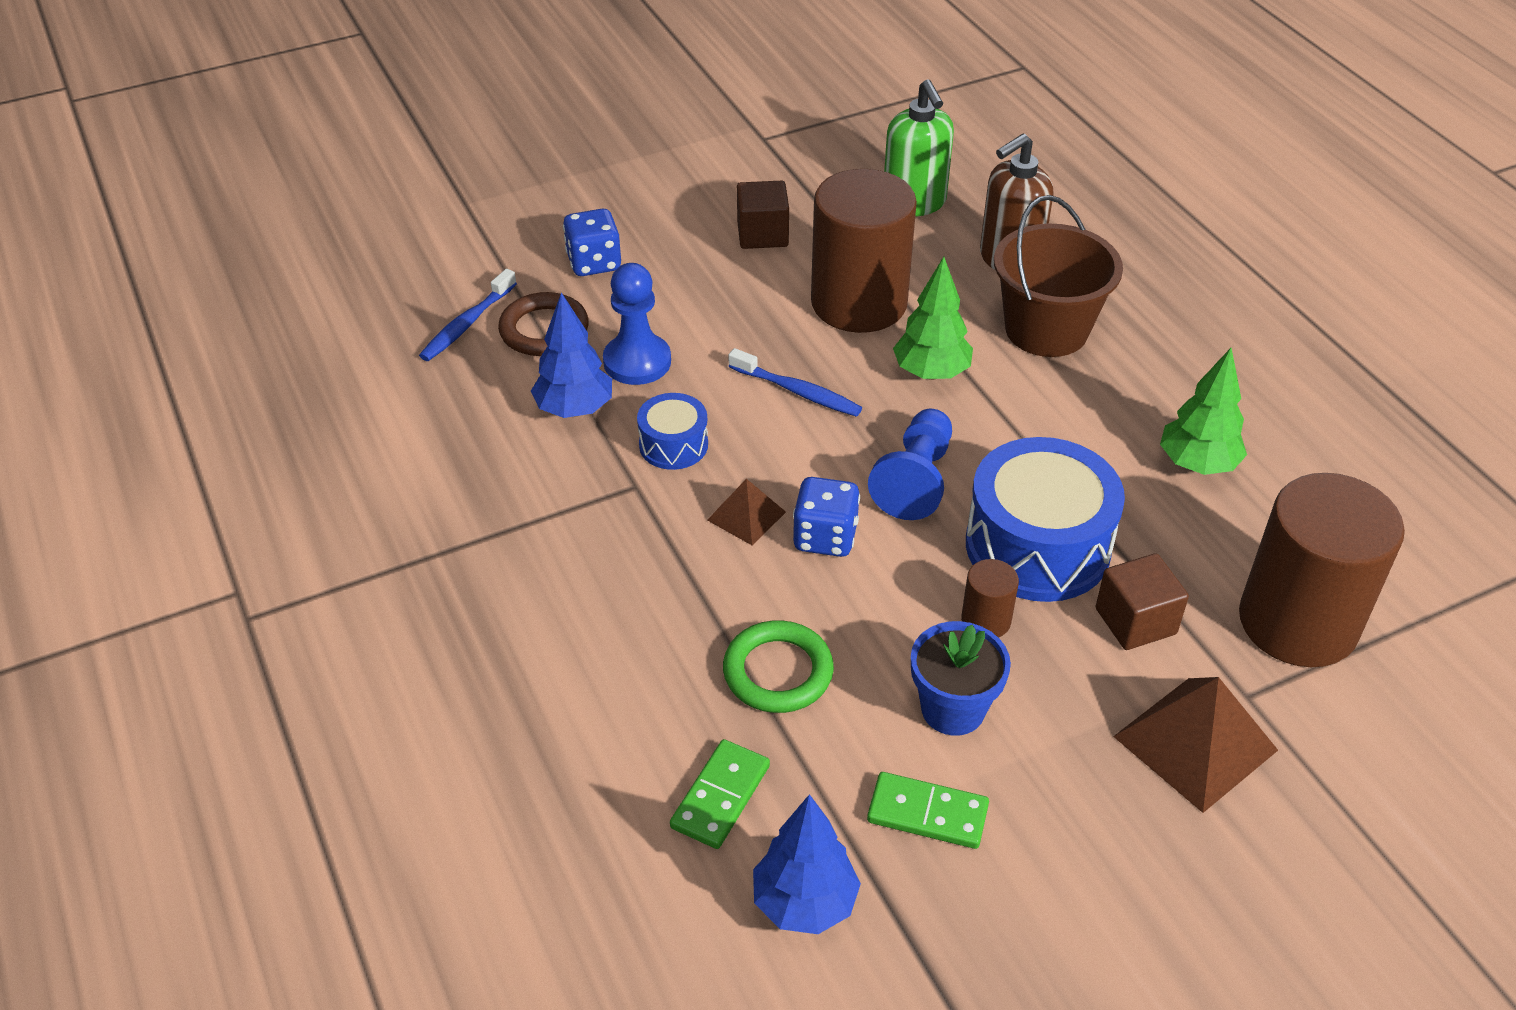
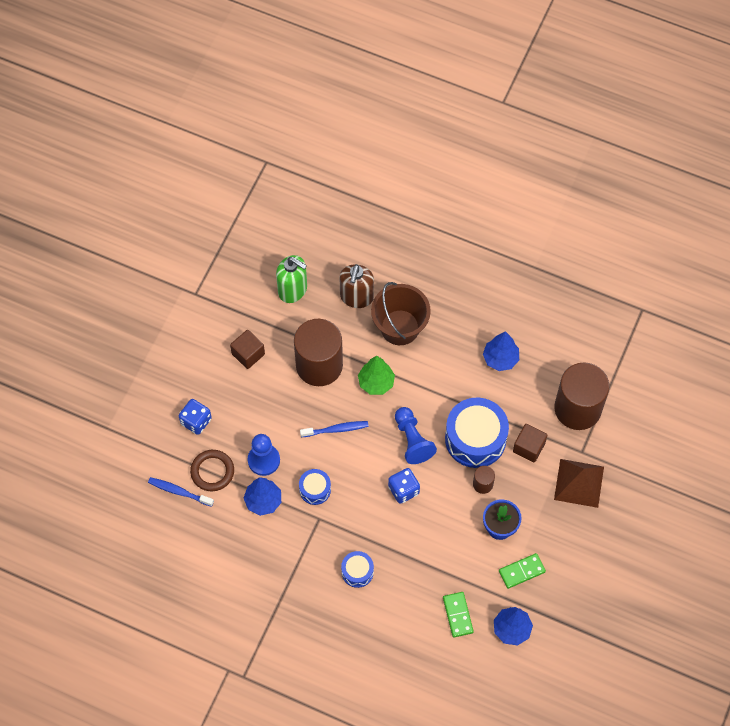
camera: 40 degrees left, 20 degrees up
blue toothbrush [419,269,517,361] -> blue toothbrush turned 120 degrees clockwise [148,477,214,507]
brown pyramid [707,479,786,545] -> none
green ring [723,621,834,713] -> none
green tree [1160,348,1247,475] -> blue tree [483,331,519,371]
none -> blue drum [341,551,374,588]

